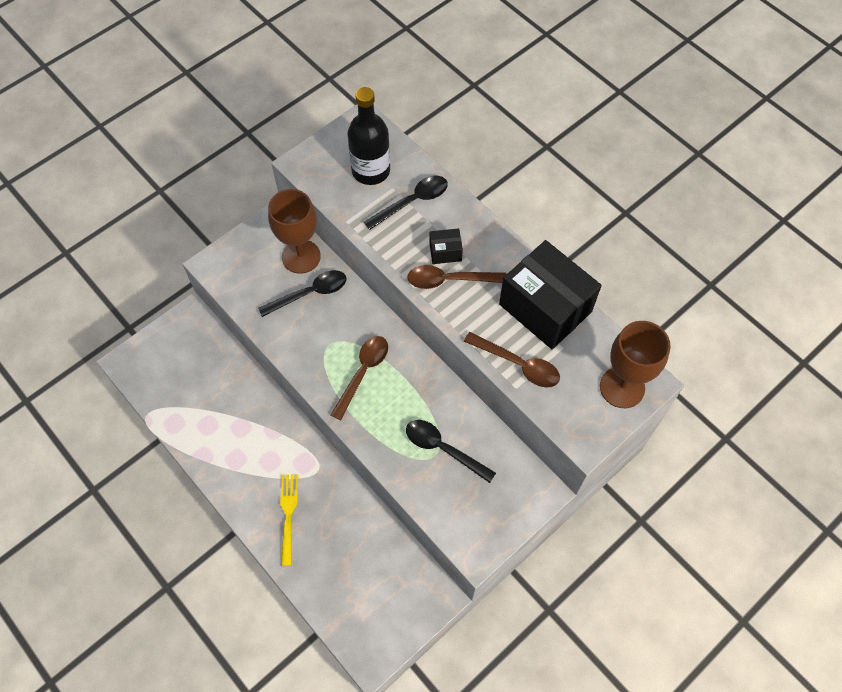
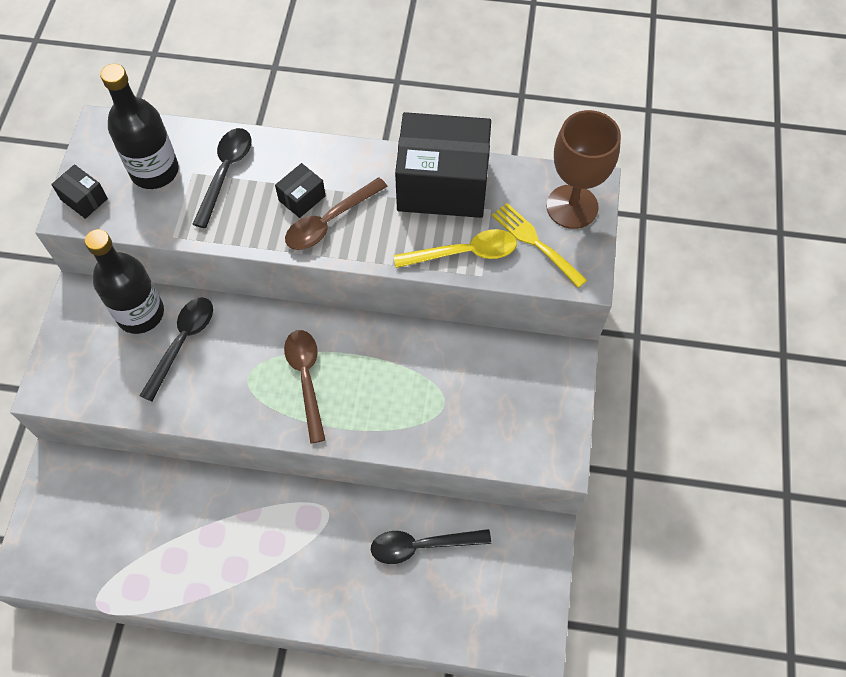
camera: 40 degrees left, 0 degrees up
brown goblet [268,189,321,274] -> black bottle [85,229,164,334]
yellow fork [280,474,298,566] -> yellow fork moved to [492,203,587,288]
black spoon [406,420,496,483] -> black spoon moved to [371,529,491,564]
brown spoon [464,332,560,388] -> yellow spoon [393,229,517,268]
none -> black box [51,164,108,219]

